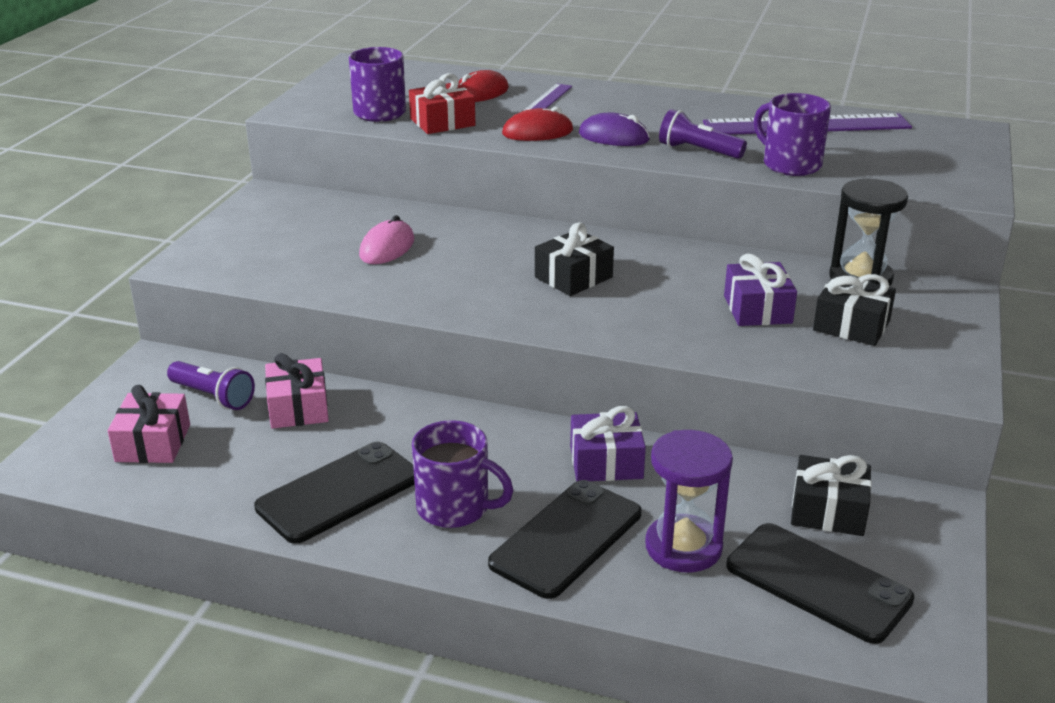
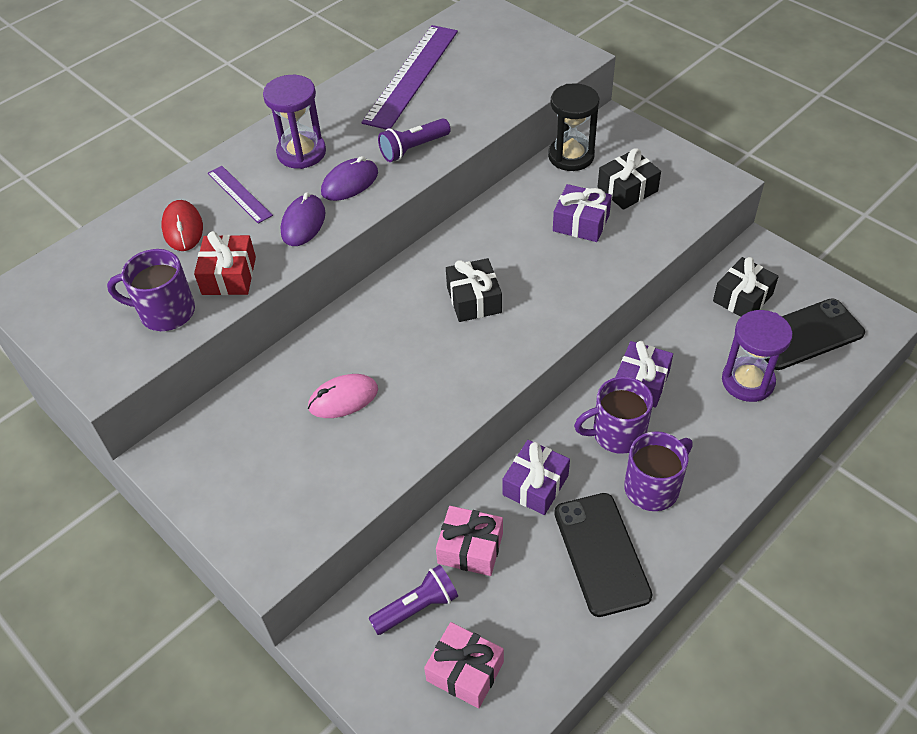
camera: 60 degrees left, 20 degrees up
pink mouse [359,215,414,264] -> pink mouse turned 75 degrees counterclockwise [308,374,378,418]
black phone [488,480,642,599] -> none
red mouse [502,107,573,141] -> purple mouse [281,192,325,246]
purple mug [754,93,831,176] -> purple mug moved to [574,376,653,454]
none -> purple hourglass [263,75,326,169]
none -> purple gift [502,440,570,515]

